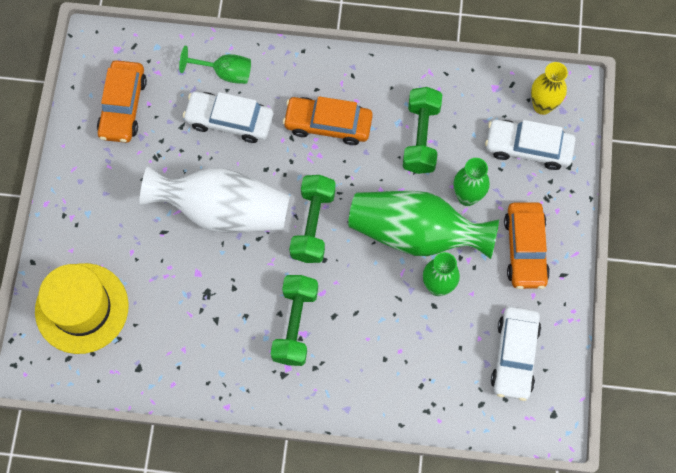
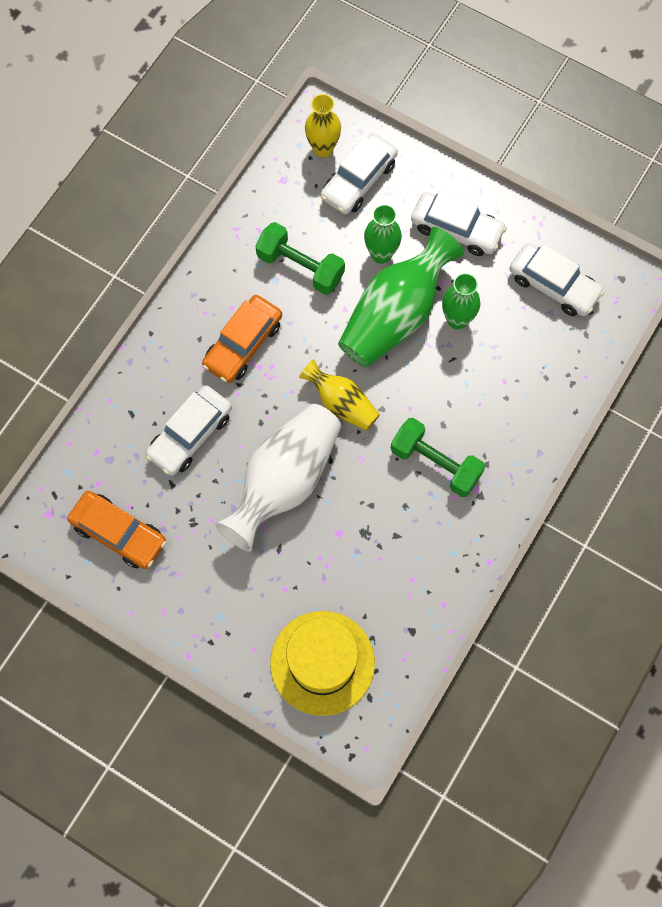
camera: 65 degrees left, 0 degrees up
green goblet [179,46,251,84] -> none
green dumbbell [289,175,336,263] -> yellow vase [299,359,380,431]
orange car [504,202,550,289] -> white car [411,190,507,256]

